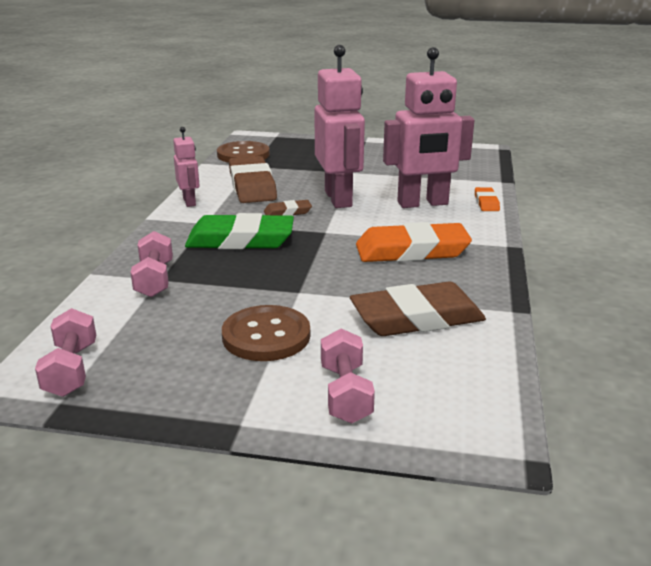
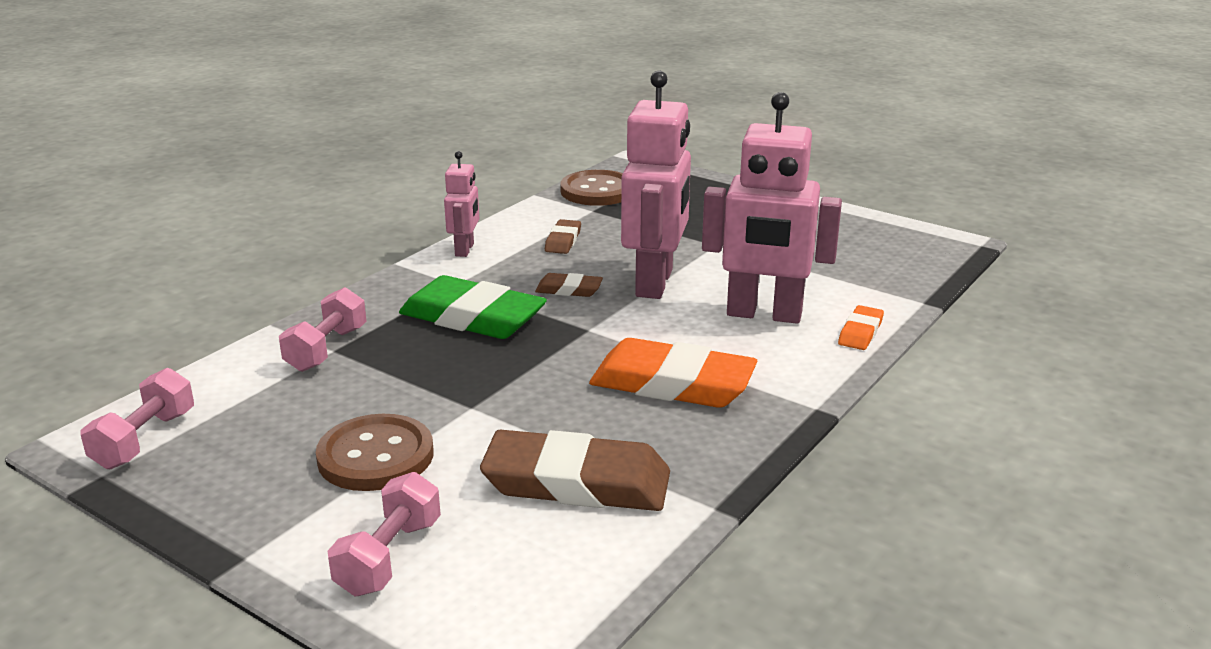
camera: 25 degrees right, 0 degrees up
brown eraser [229,156,277,203] -> brown eraser [545,219,581,254], size x0.48

